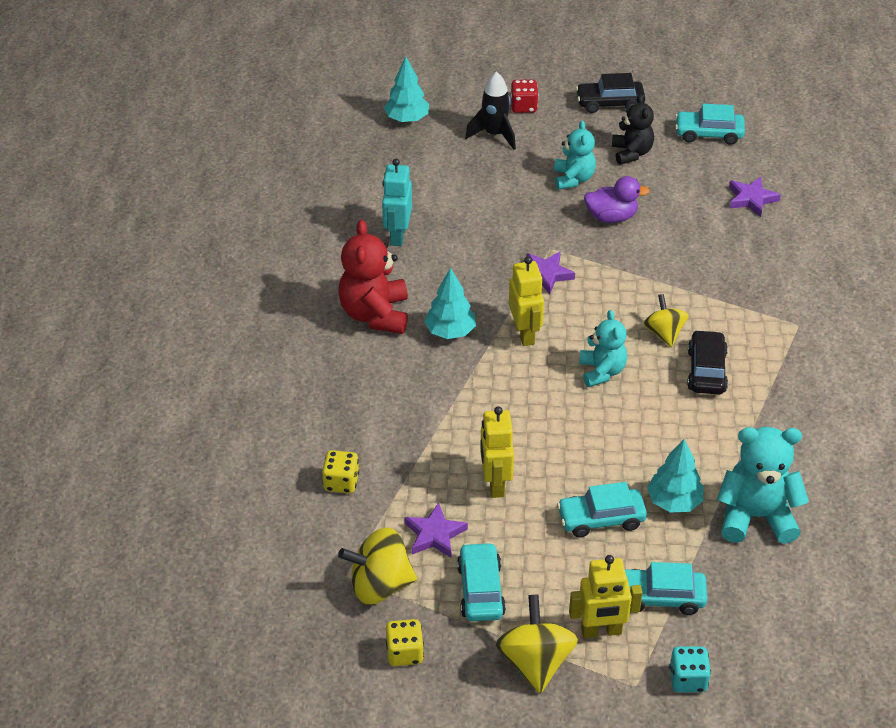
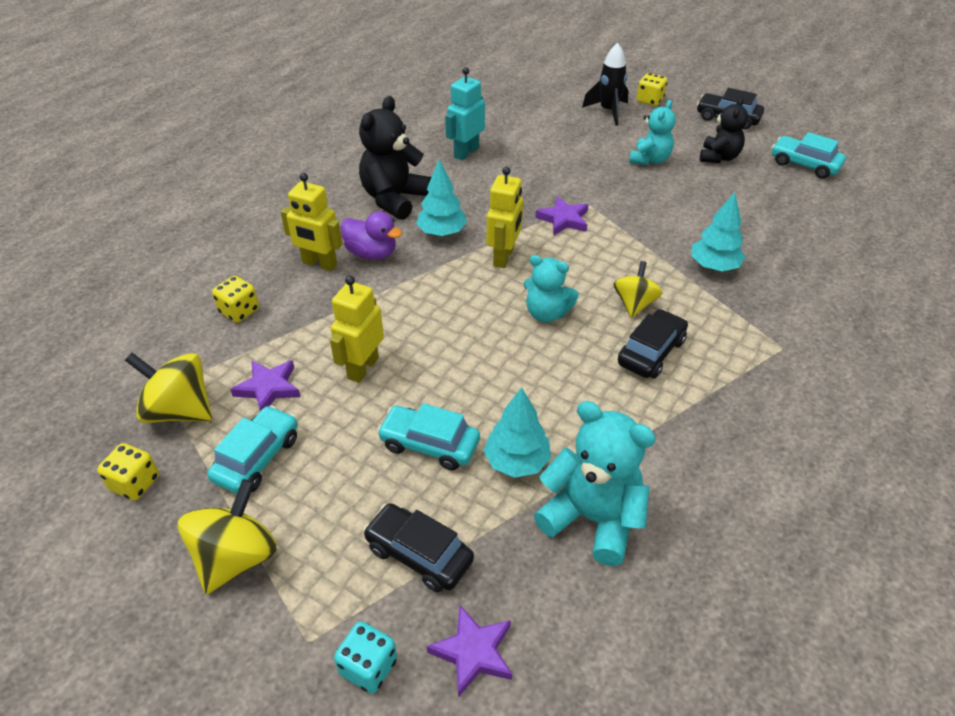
camera: 30 degrees right, 0 degrees up
red teddy bear [338,220,408,334] -> black teddy bear [359,96,431,220]
turquoise tree [384,57,429,122] -> turquoise tree moved to [691,192,745,271]
red dice [510,80,538,113] -> yellow dice [637,73,667,106]
yellow robot [569,555,643,638] -> yellow robot moved to [280,173,342,271]
turquoise teddy bear [579,310,627,387] -> turquoise teddy bear turned 90 degrees clockwise [524,255,579,322]
purple duck [584,176,650,223] -> purple duck moved to [341,211,402,260]
turquoise car [625,562,707,615] -> black car [363,503,474,592]
purple star [729,177,781,217] -> purple star moved to [426,605,512,697]

